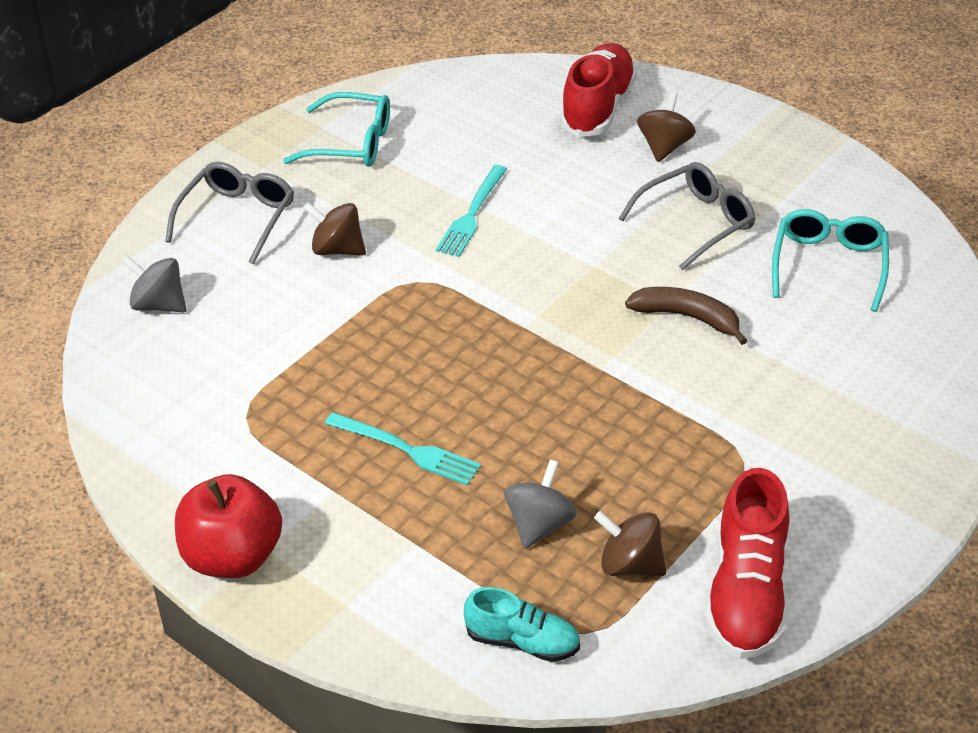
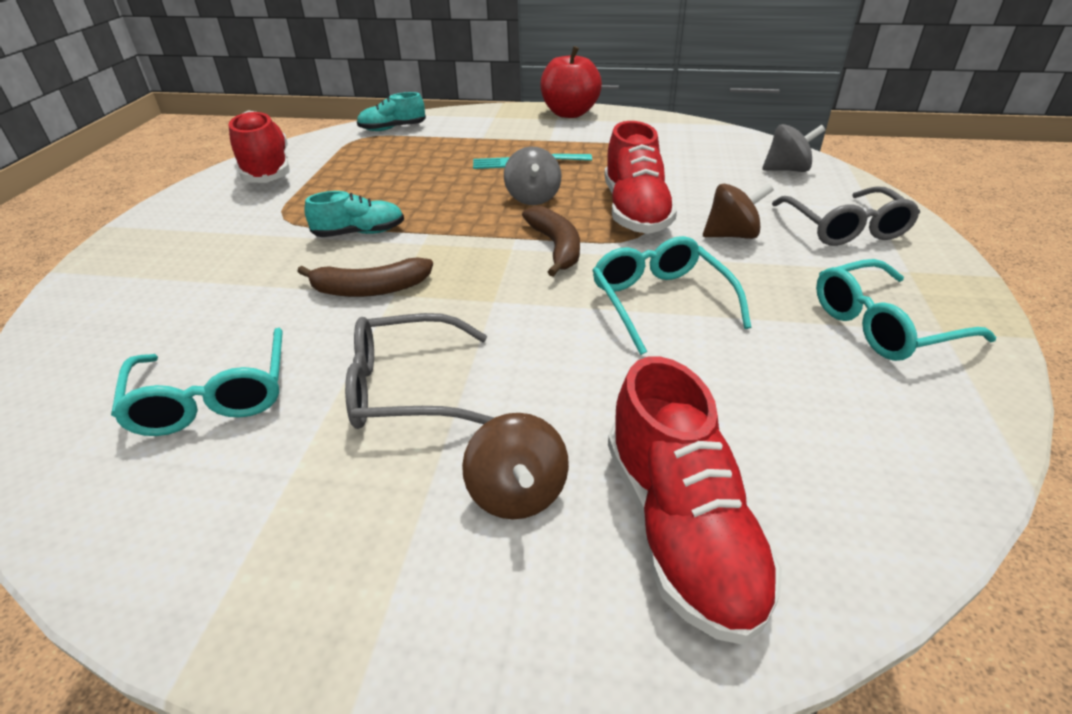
camera: 150 degrees right, 5 degrees down
turquoise fork [436,165,507,257] -> turquoise glasses [592,236,752,355]
grey spinning top [504,459,576,549] -> grey spinning top moved to [504,147,561,205]
brown spinning top [594,511,666,576] -> none
grey glasses [619,162,755,270] -> grey glasses turned 60 degrees clockwise [345,313,494,429]
none -> turquoise shoe [304,191,404,237]
none -> brown banana [522,206,580,277]
none -> red shoe [604,121,677,234]

